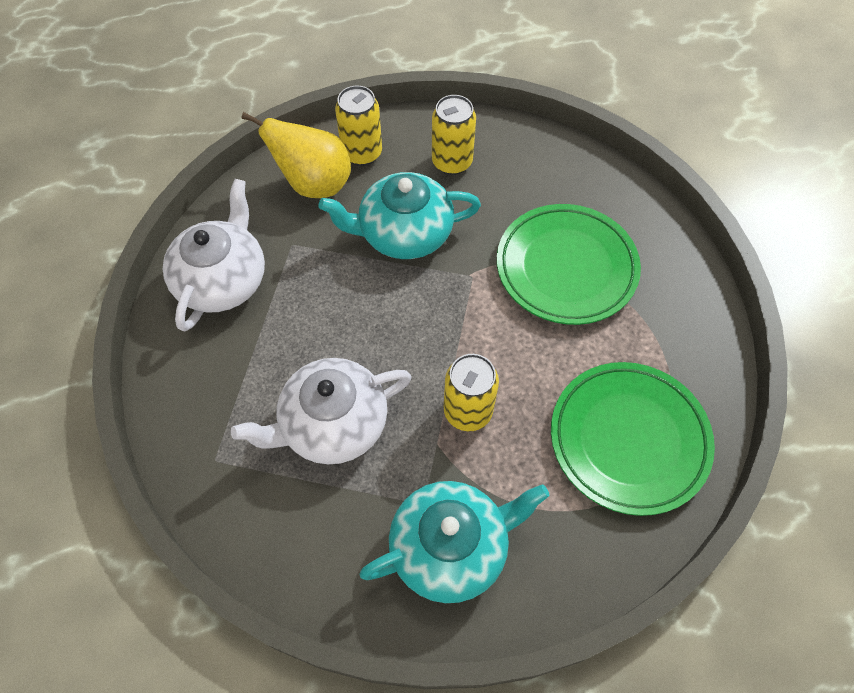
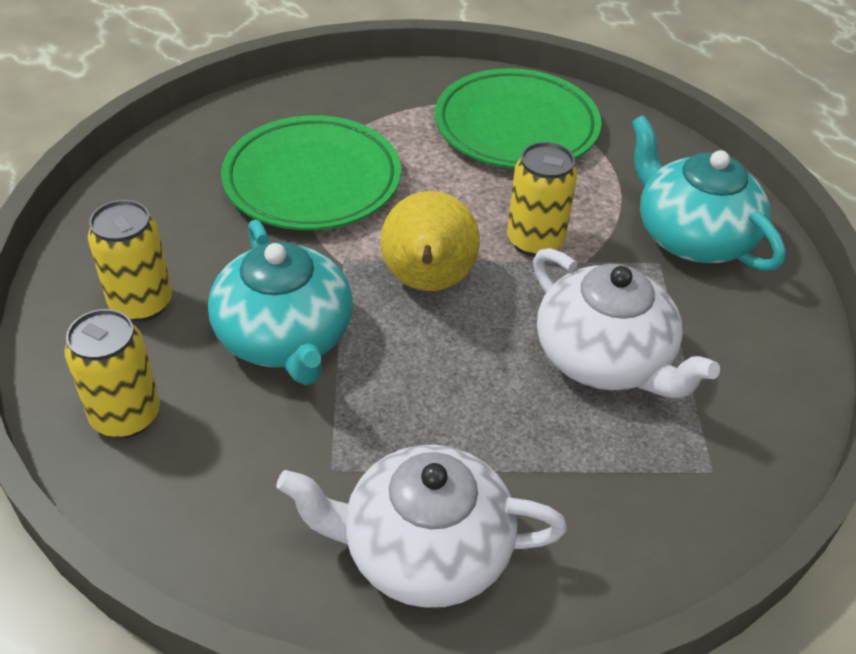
camera: 105 degrees left, 15 degrees down
yellow pear [242,112,351,198] -> yellow pear moved to [380,191,480,291]

